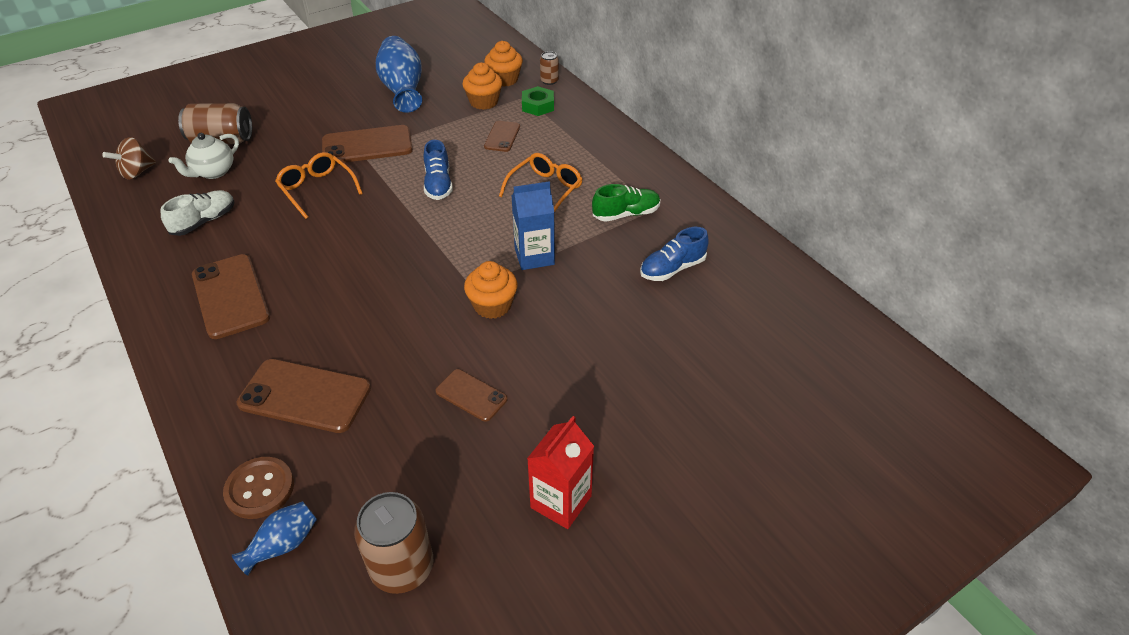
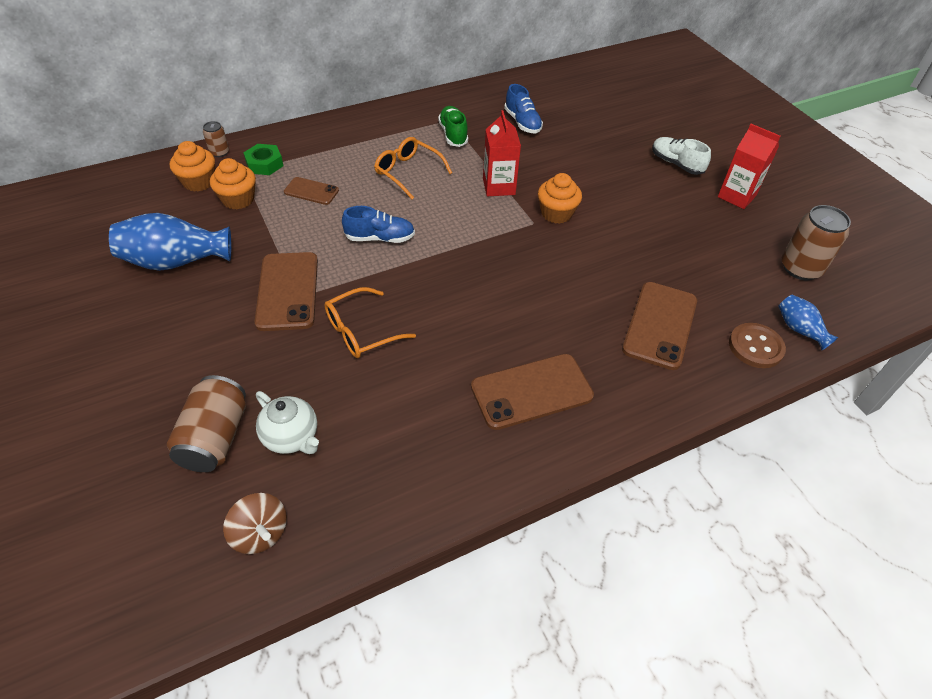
camera: 85 degrees left, 5 degrees up
white shoe [160,190,235,236] -> white shoe moved to [652,137,711,175]
brown phone [436,369,508,422] -> none
blue carton [512,181,555,270] -> red carton [483,110,521,196]

